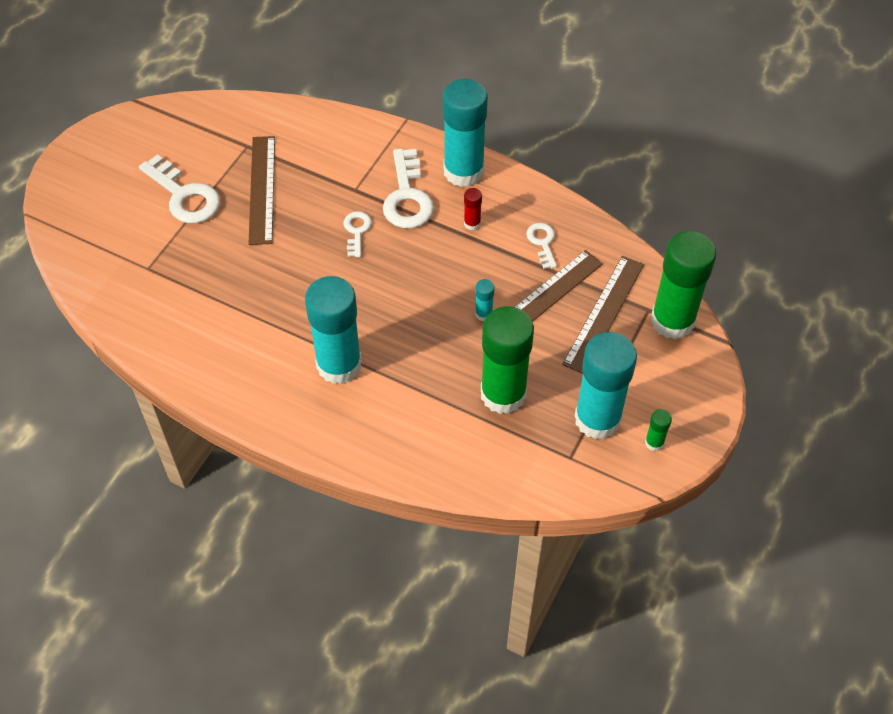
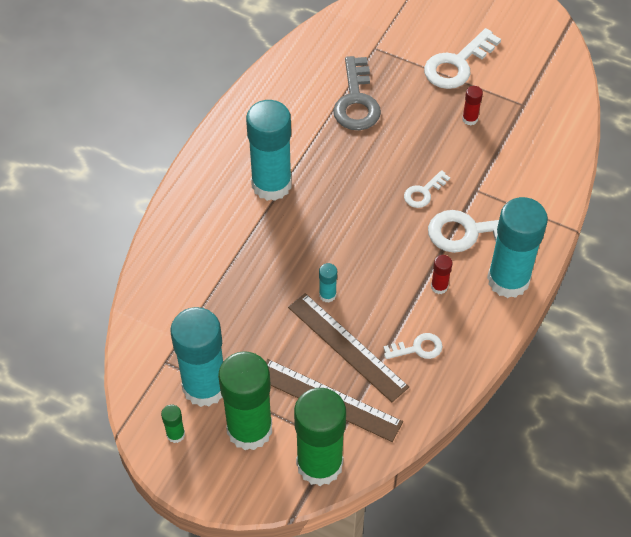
camera: 90 degrees right, 0 degrees up
brown ruler [249,136,275,245] -> red glue stick [462,86,483,125]
white key [344,211,372,257] -> white key turned 135 degrees clockwise [404,170,450,208]
green glue stick [481,306,534,414] -> green glue stick moved to [218,351,272,450]
none -> grey key [333,56,381,130]

